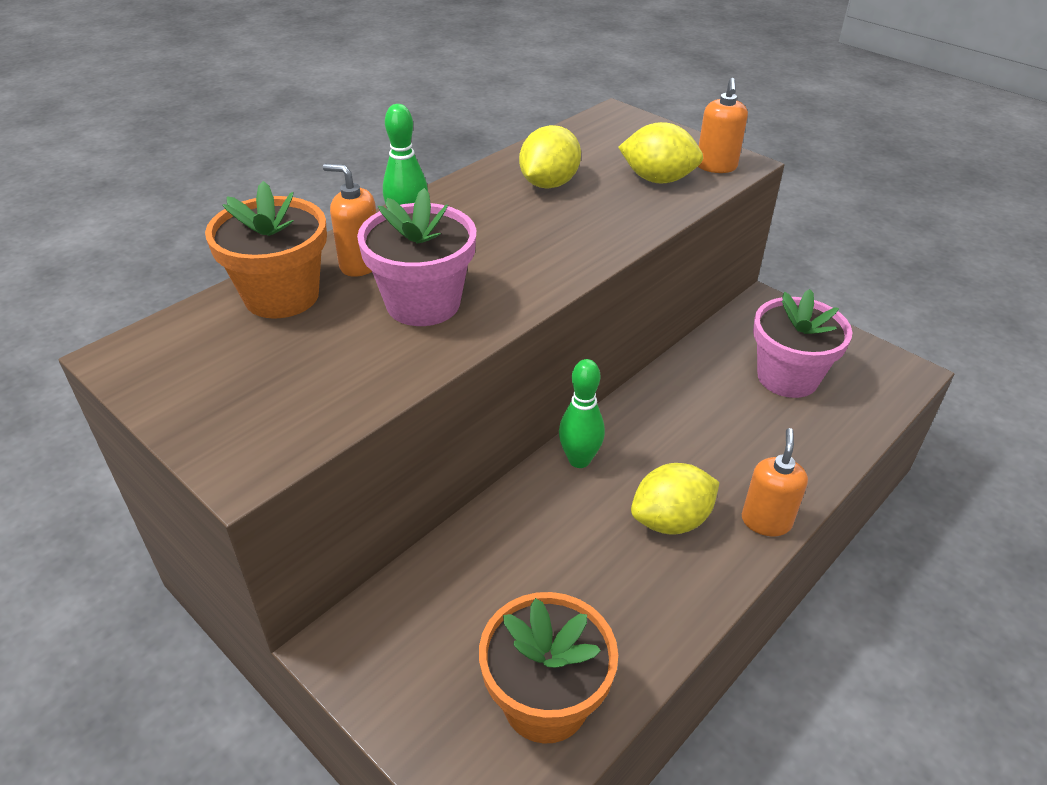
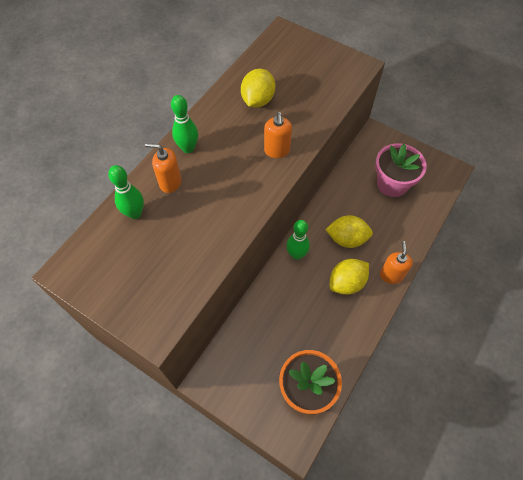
camera: 10 degrees left, 20 degrees up
orange flower pot [205,181,327,319] -> green bowling pin [108,165,144,219]
pink flower pot [357,188,476,326] -> none
yellow lemon [618,122,703,184] -> yellow lemon moved to [325,215,373,248]
orange soap dispenser [698,78,748,173] -> orange soap dispenser moved to [264,112,292,158]

